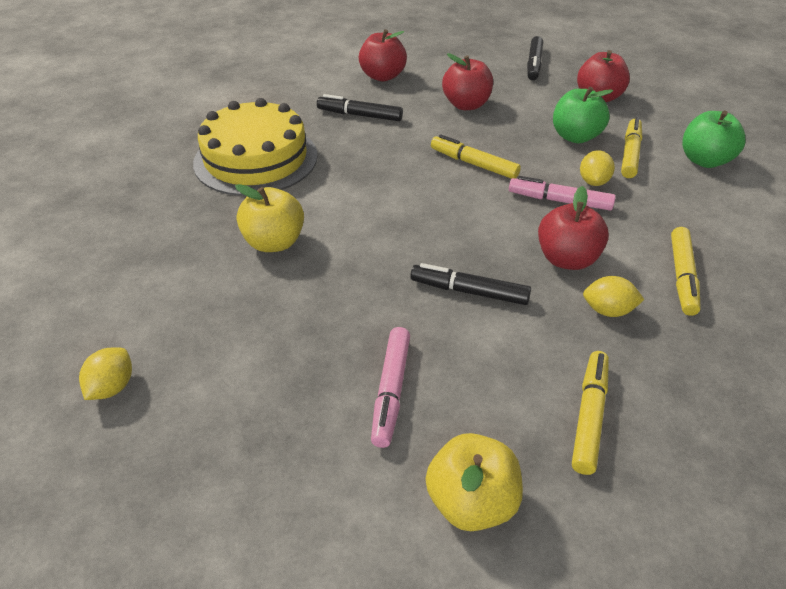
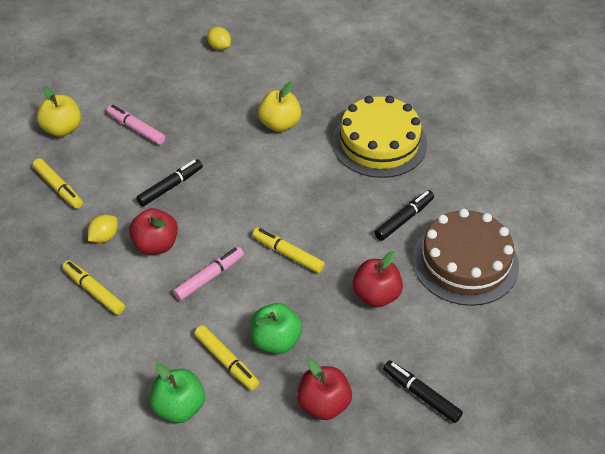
camera: 120 degrees right, 5 degrees up
red apple [359,29,407,82] -> brown cake [413,209,519,306]
yellow marker [431,134,521,179] -> yellow marker turned 120 degrees counterclockwise [252,228,325,273]
yellow lemon [580,150,615,186] -> none

